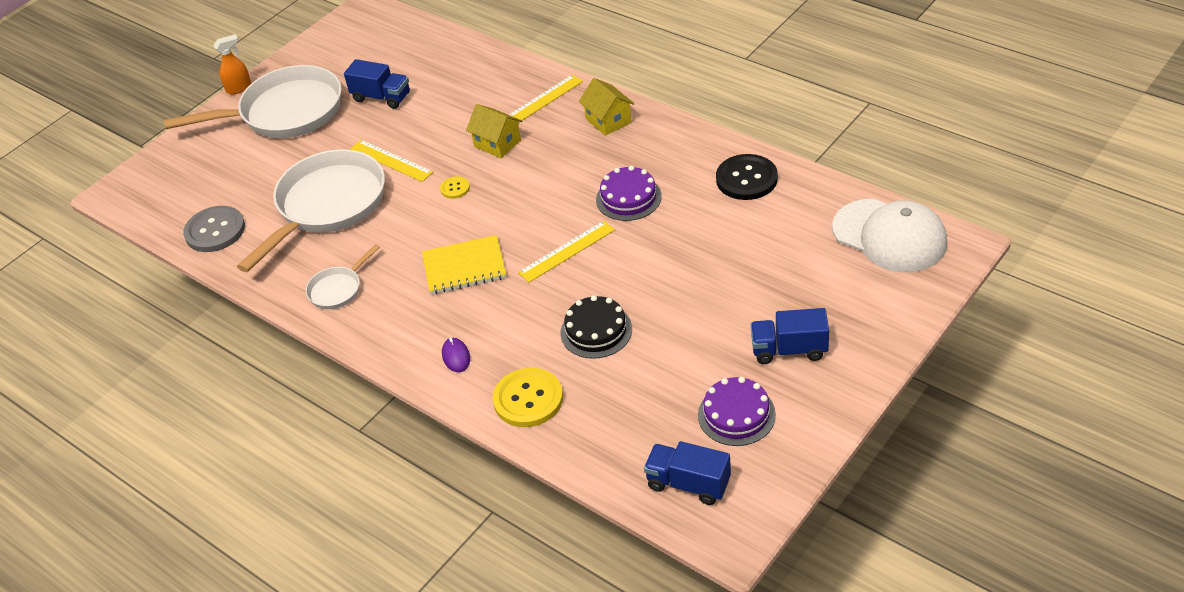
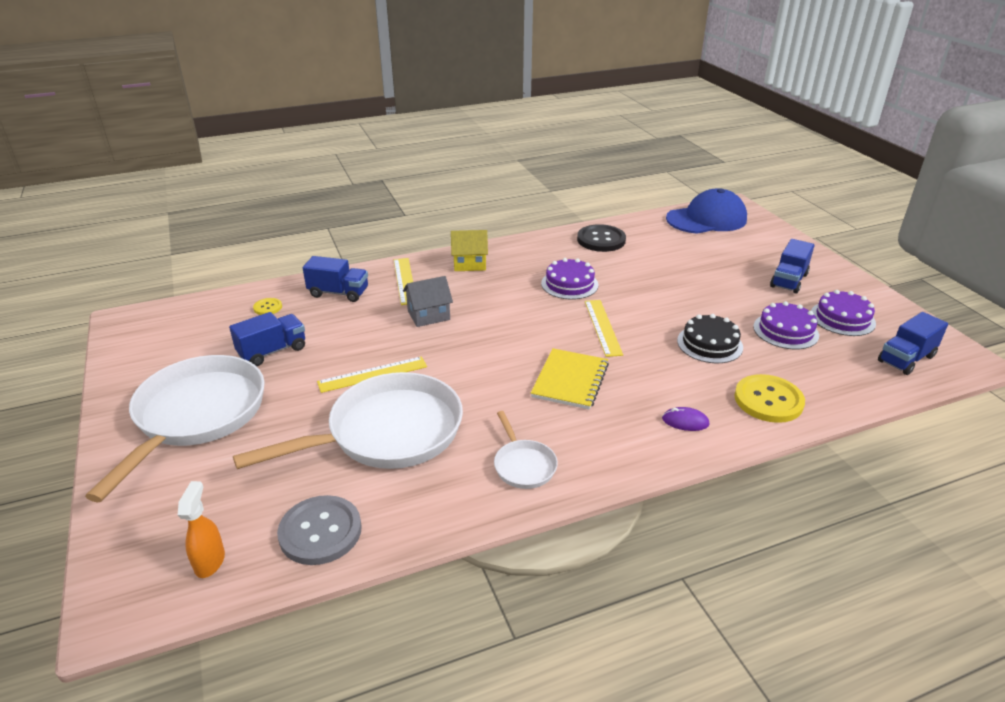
camera: 65 degrees left, 10 degrees down
orange spray bottle [214,34,251,94] -> orange spray bottle moved to [178,481,225,578]
white pan [237,149,385,272] -> white pan turned 90 degrees clockwise [233,372,463,469]
yellow button [440,176,470,199] -> yellow button moved to [253,298,282,315]
yellow house [466,104,522,158] -> grey house [403,276,453,327]
white cap [832,199,948,272] -> blue cap [666,189,747,234]
none -> blue truck [303,256,368,302]
none -> purple cake [753,301,819,350]

